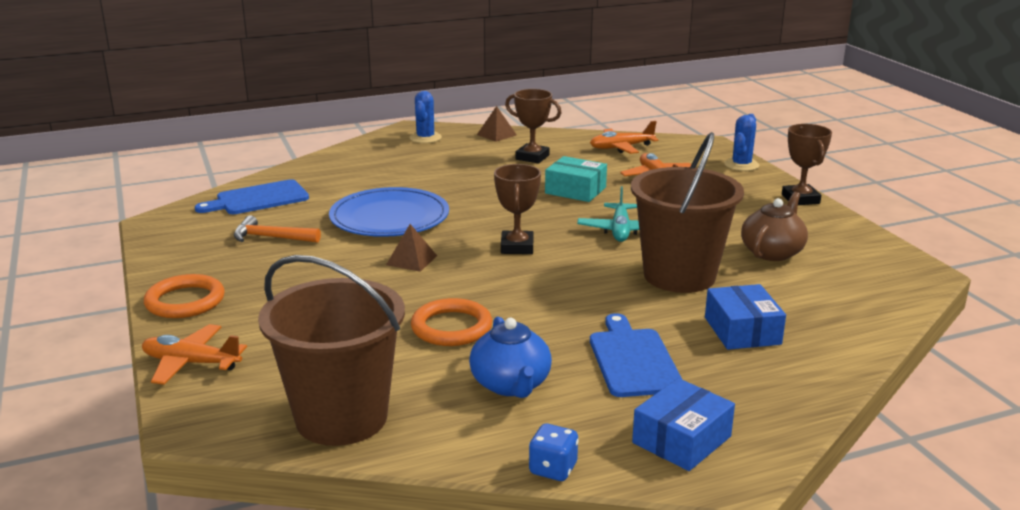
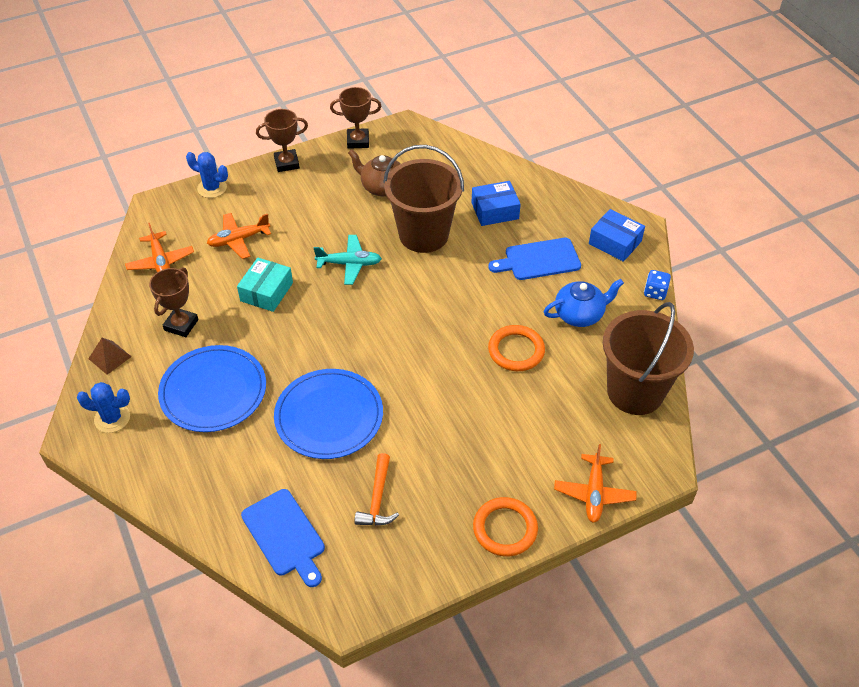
camera: 95 degrees left, 25 degrees up
brown pyramid [386,224,437,272] -> none
brown trophy [494,164,541,254] -> brown trophy moved to [330,87,382,149]
none -> blue plate [158,345,266,432]

